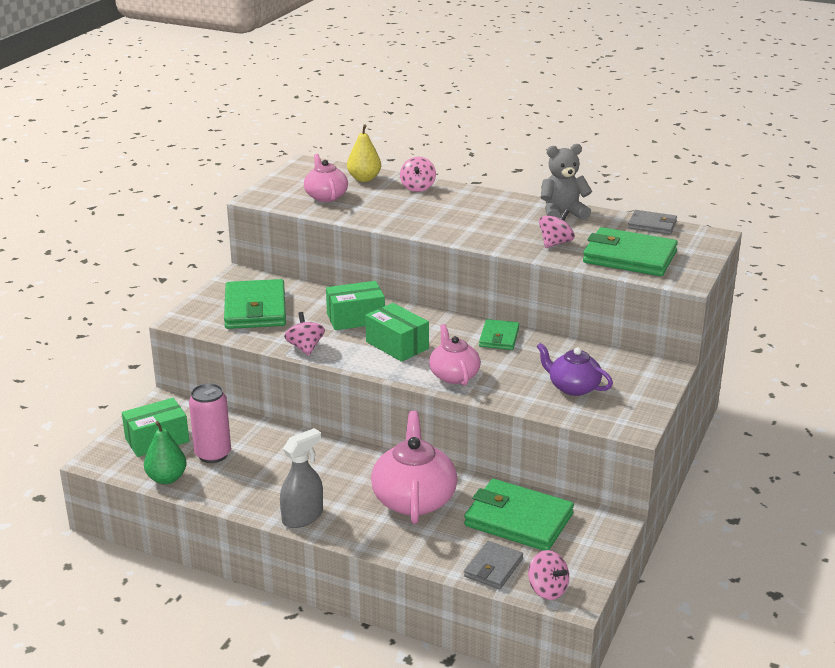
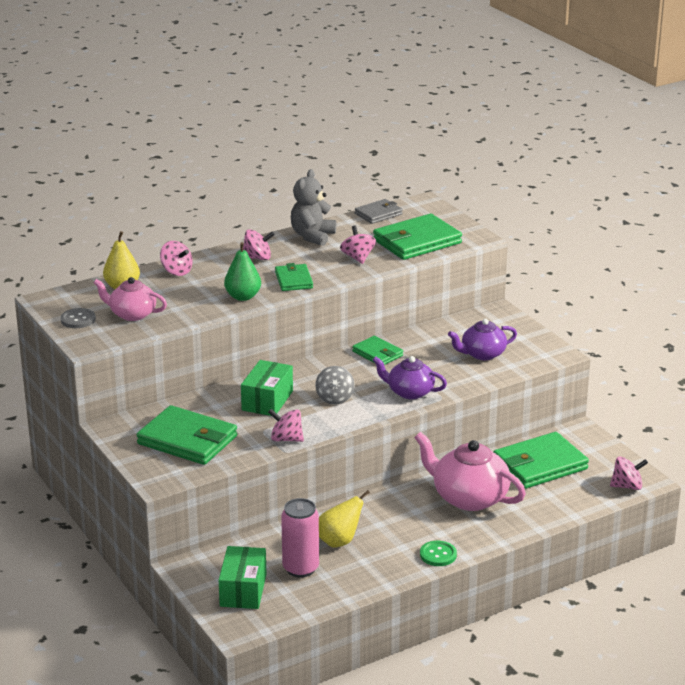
camera: 55 degrees left, 0 degrees up
green pear [144,421,187,484] -> green pear moved to [224,242,261,301]
grey spray bottle [280,428,323,528] -> green button [420,541,457,566]
green box [365,303,429,362] -> grey spinning top [315,366,355,405]
pink teapot [429,324,481,386] -> purple teapot [373,356,447,399]
grey wallet [464,541,523,589] -> none
none -> grey button [61,308,96,328]
none -> pink spinning top [243,229,275,260]
none -> green wallet [275,263,313,291]
none -> yellow pear [319,490,370,548]

